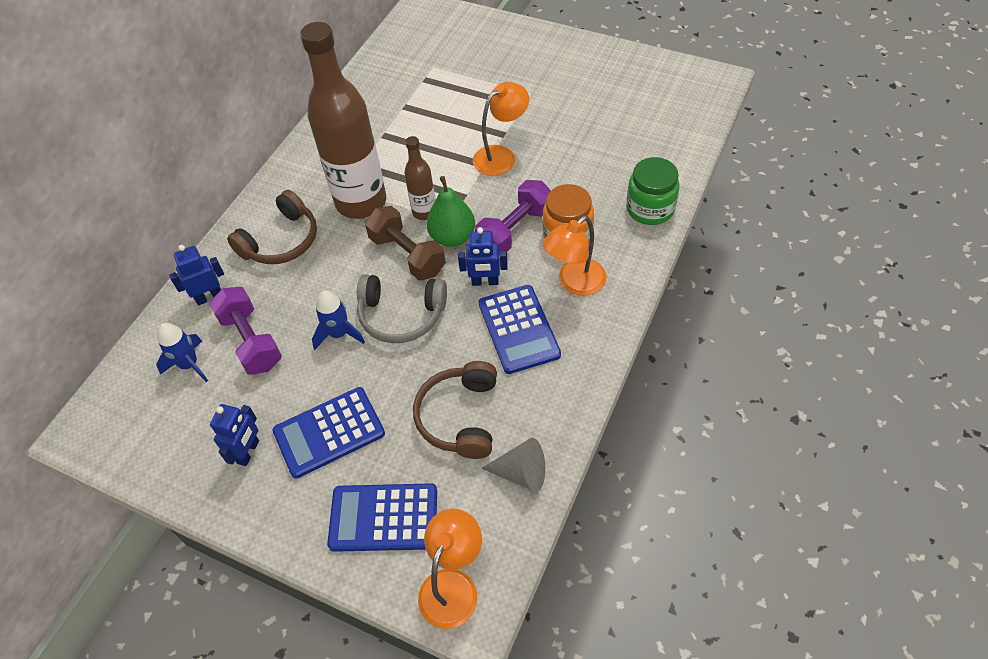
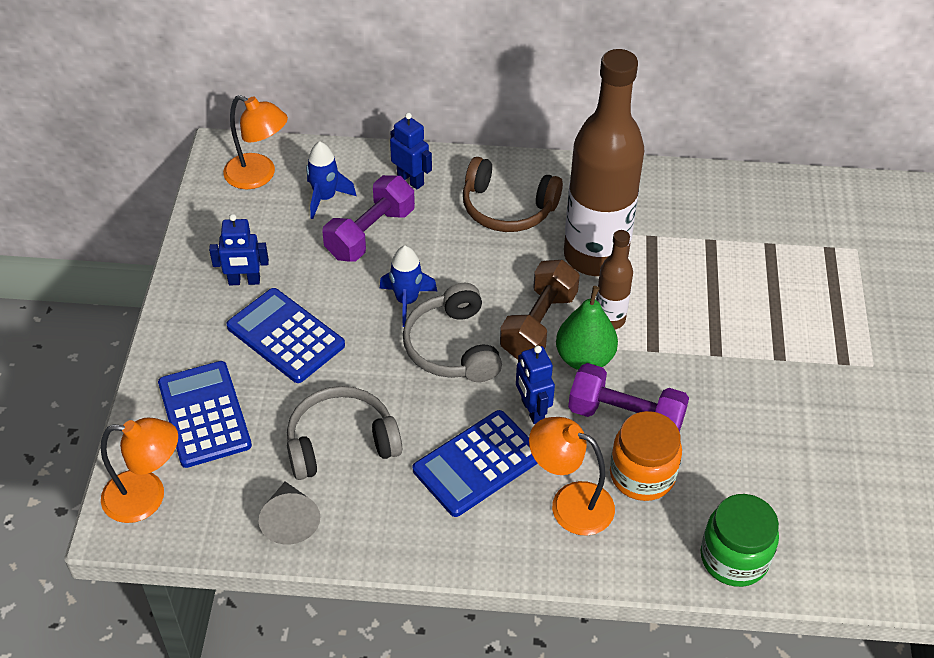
camera: 65 degrees right, 5 degrees down
brown headphones [413,361,497,459] -> grey headphones [287,386,402,480]
orange lamp [473,82,529,176] -> orange lamp moved to [223,95,288,189]

